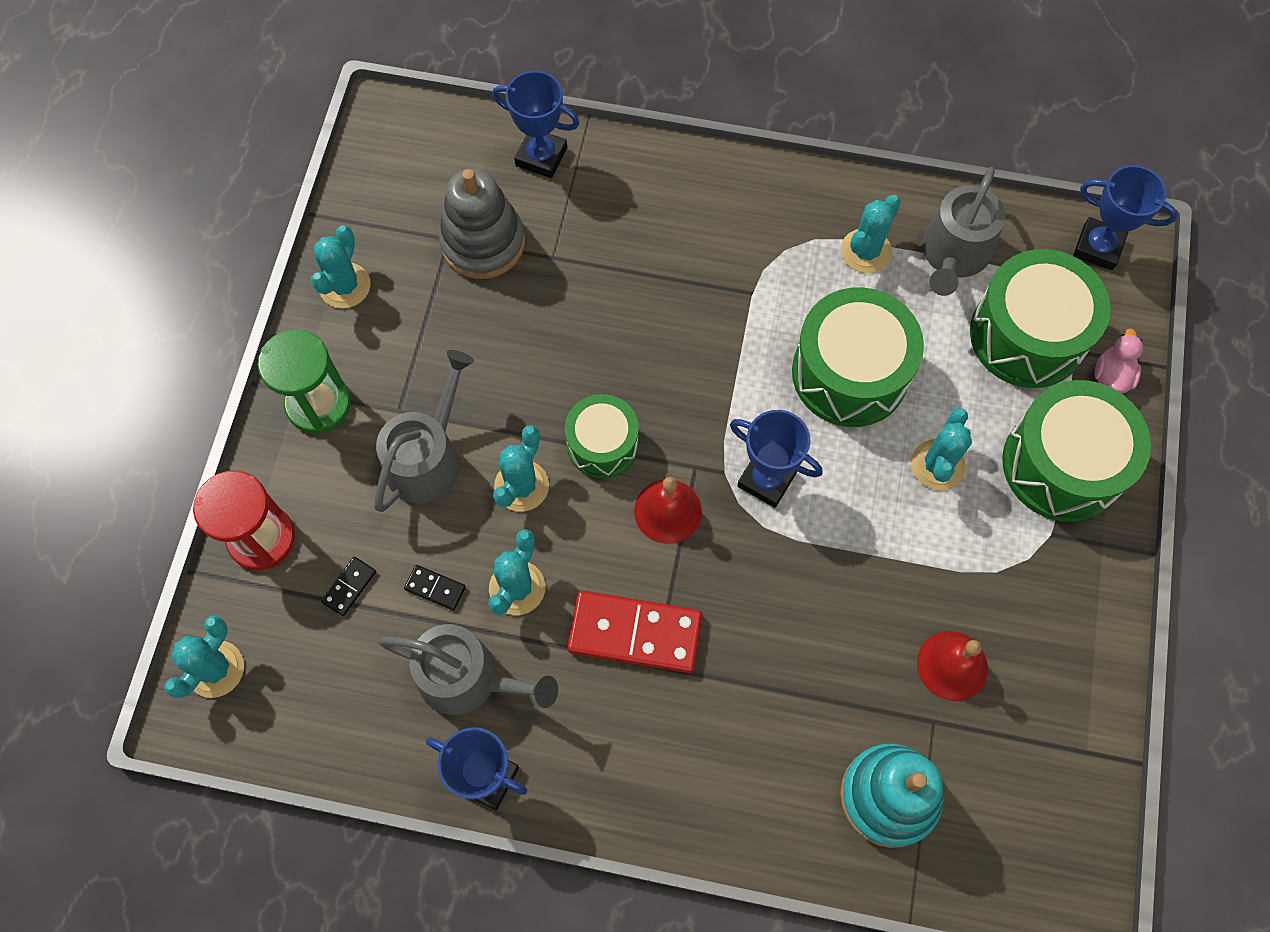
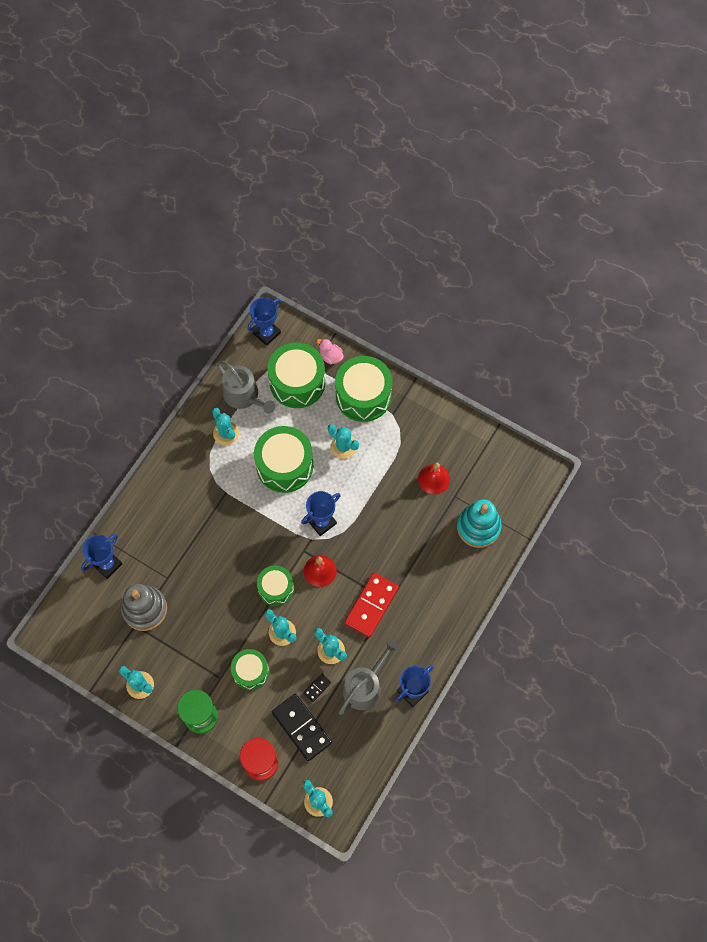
camera: 70 degrees left, 0 degrees up
black domino [321,557,376,616] -> black domino [272,694,332,761], size x2.24
grey watering can [374,350,474,512] -> green drum [231,649,269,690]

